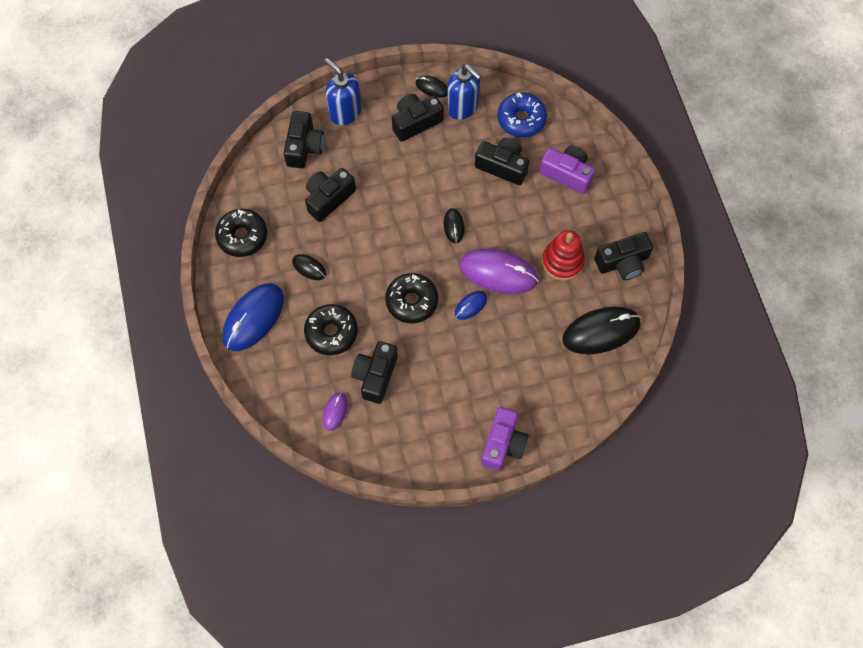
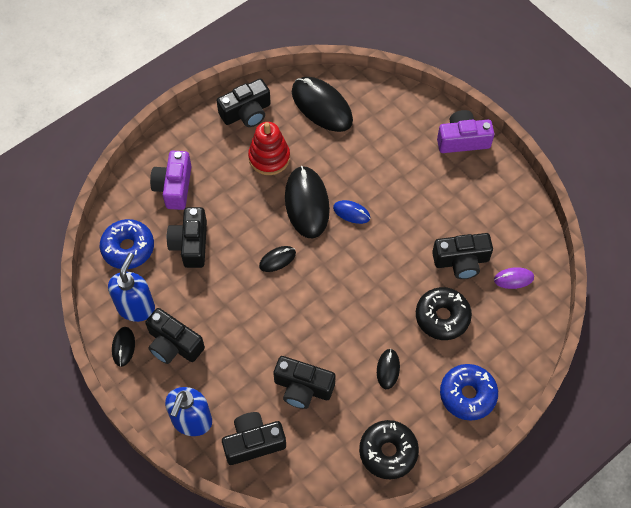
camera: 115 degrees left, 5 degrees down
blue mouse [223,283,284,351] -> blue donut [440,364,498,421]
black donut [385,273,438,323] -> none
purple mouse [460,249,539,294] -> black mouse [285,166,330,238]
black camera [594,232,653,280] -> black camera turned 105 degrees clockwise [217,79,271,127]

